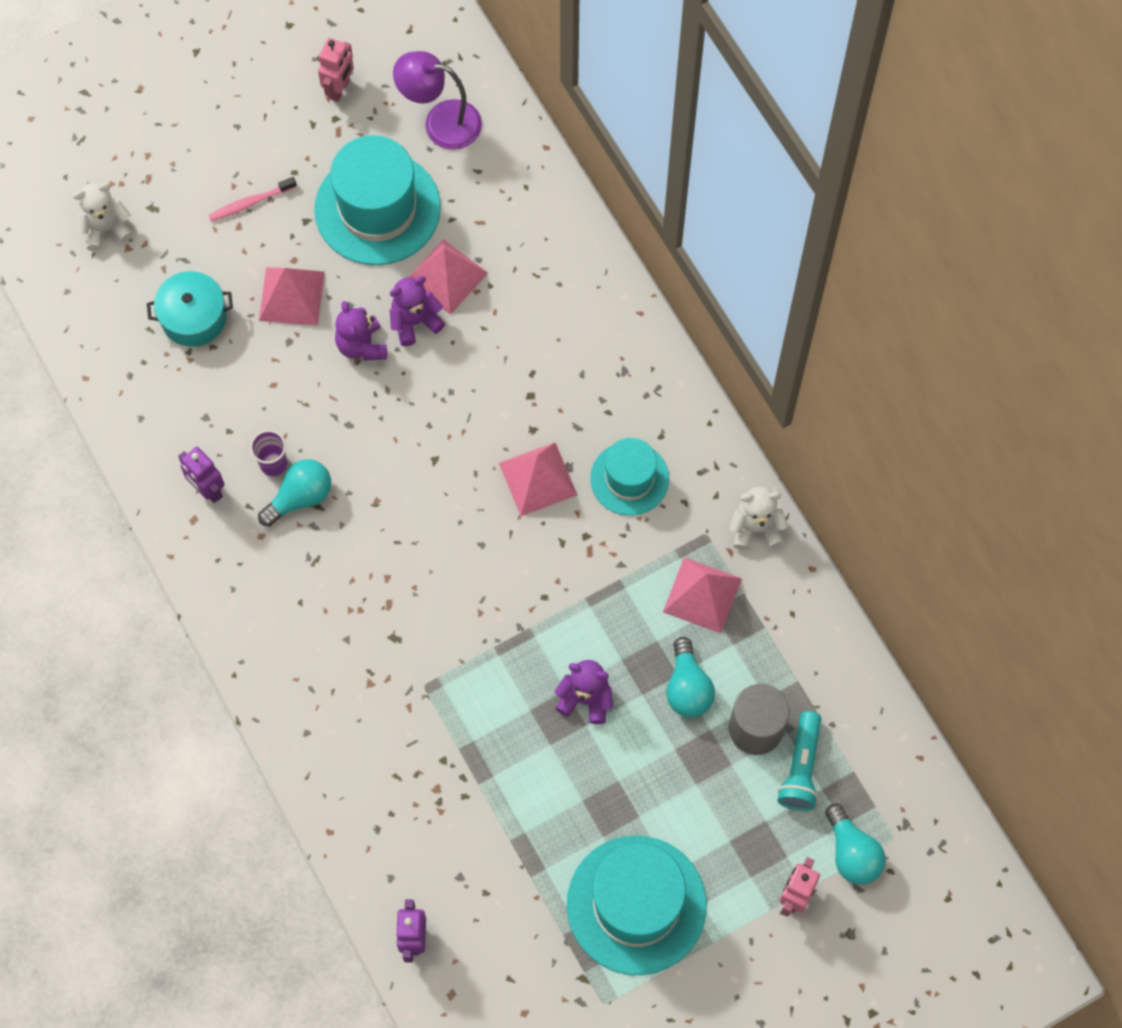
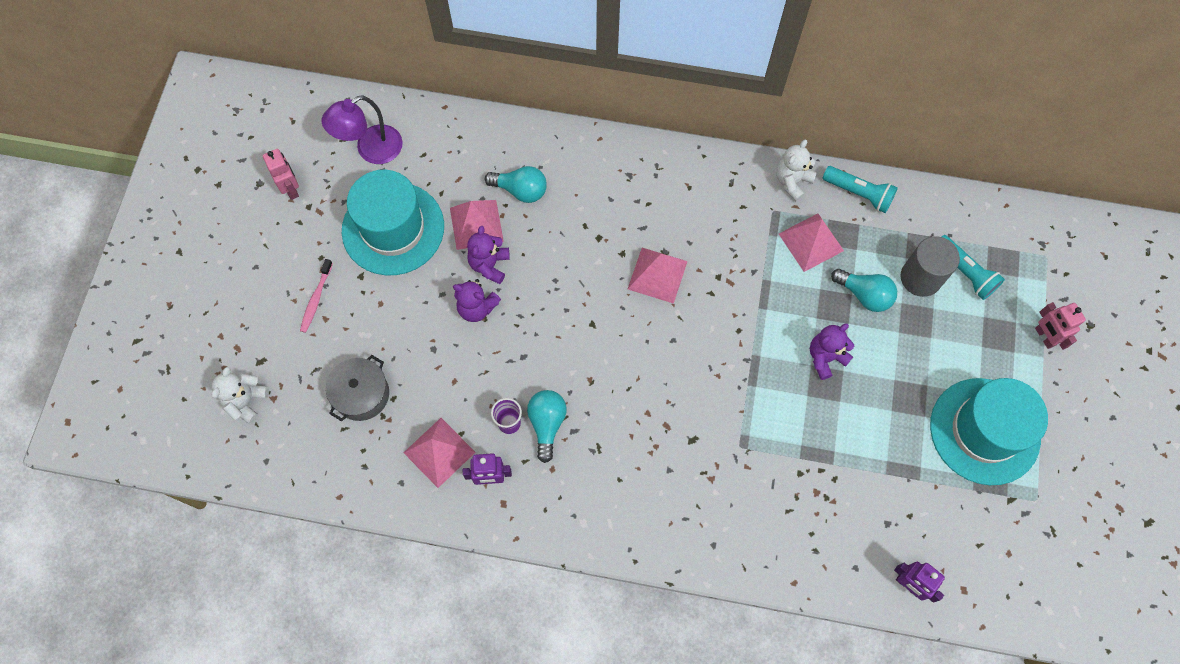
camera: 50 degrees left, 0 degrees up
turquoise pot [147,271,233,347] -> grey pot [326,355,389,421]
pink pyramid [259,267,325,325] -> pink pyramid moved to [404,418,476,488]
turquoise hat [590,438,669,516] -> none
turquoise light bulb [825,803,886,885] -> turquoise light bulb moved to [485,166,547,203]
none -> turquoise flashlight [822,166,898,213]

